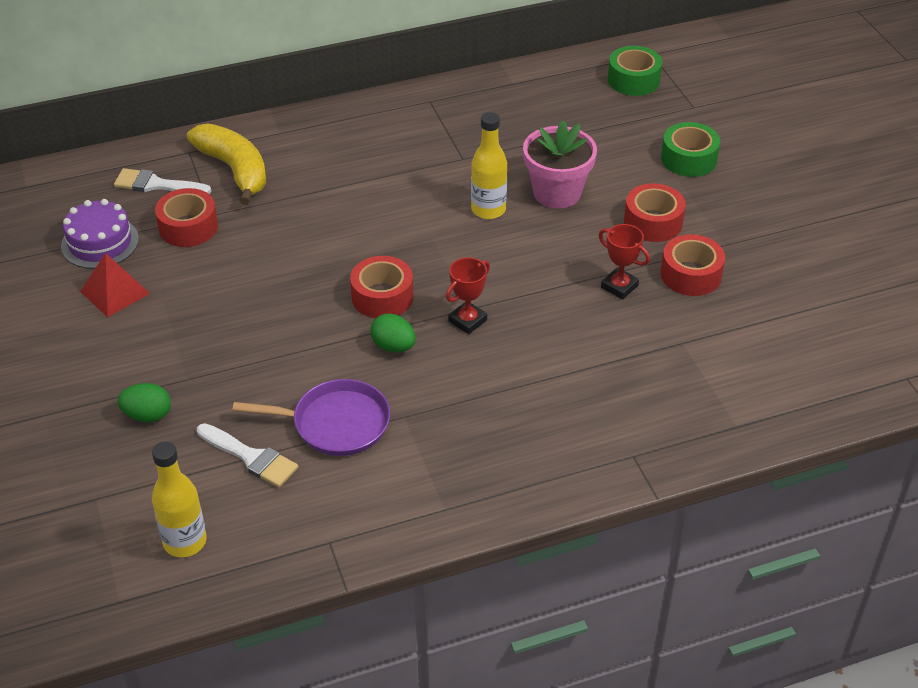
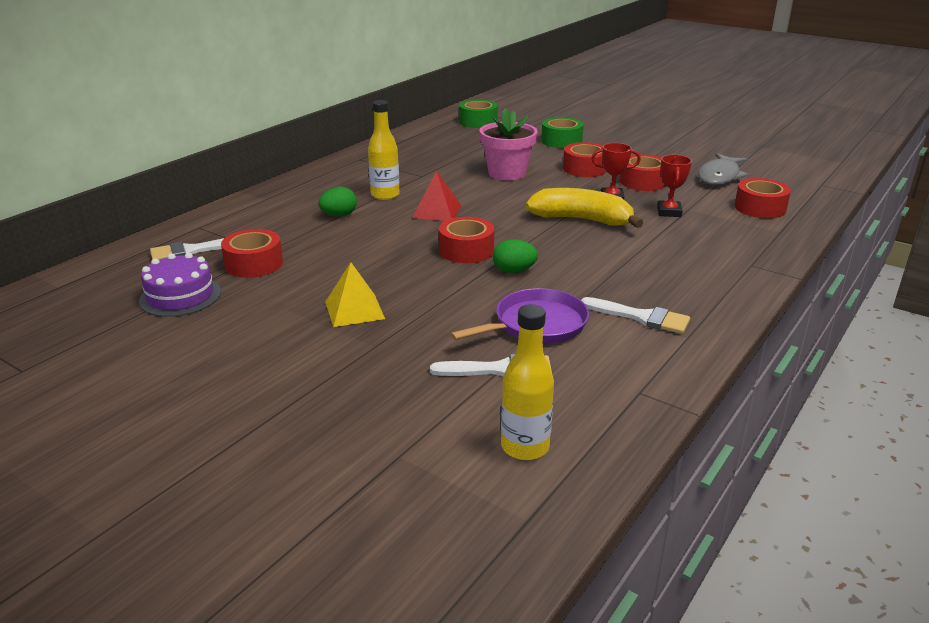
camera: 35 degrees left, 15 degrees down
red pyramid [80,253,150,317] -> red pyramid moved to [412,171,461,221]
green egg [118,383,171,422] -> green egg moved to [319,187,357,217]
yellow banana [187,123,267,205] -> yellow banana moved to [525,188,643,228]
red trophy [446,257,490,334] -> red trophy moved to [657,155,692,217]
yellow bottle [471,112,507,219] -> yellow bottle moved to [368,100,400,200]
none -> yellow pyramid [325,262,385,327]
none -> white brush [581,297,690,334]
none -> grey fish [698,153,749,185]
none -> red tape [735,178,791,218]

